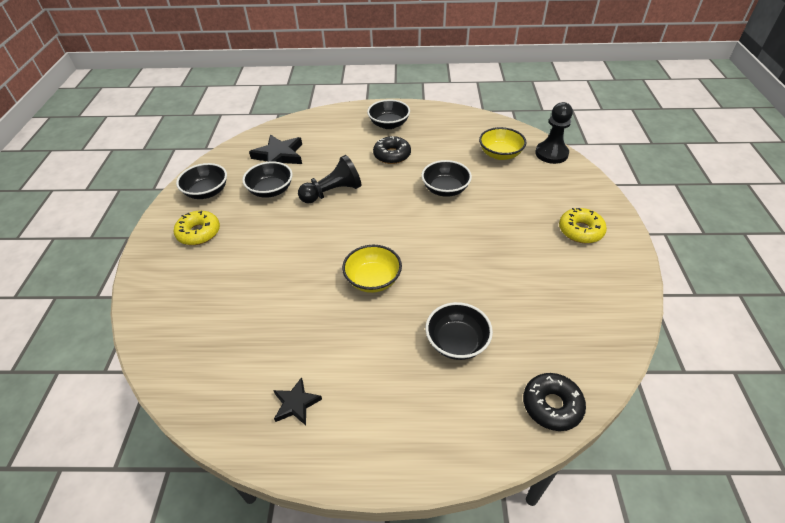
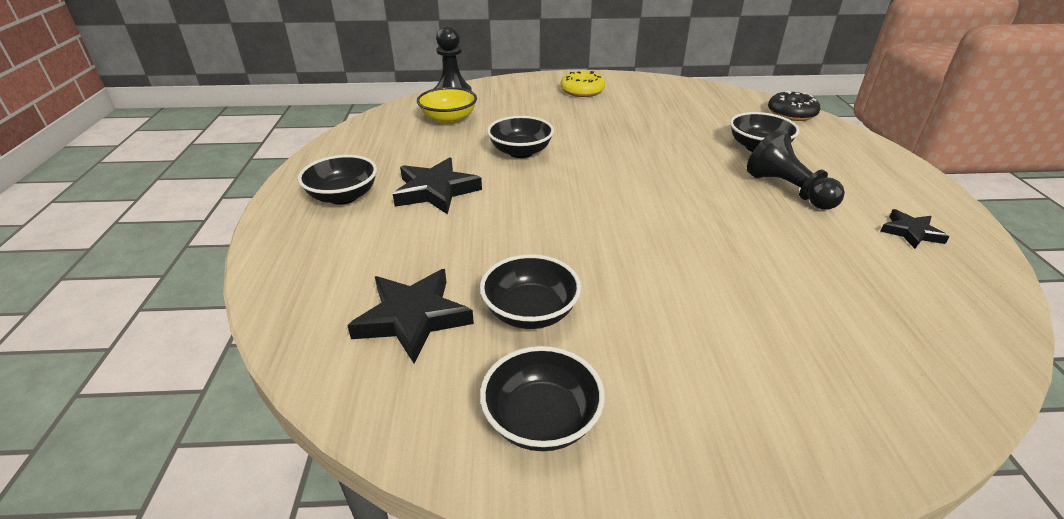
camera: 95 degrees left, 10 degrees down
yellow donut [174,211,220,245] -> none
black pawn [298,155,361,204] -> black pawn moved to [747,130,845,210]
yellow bowl [342,245,402,293] -> none
black donut [373,136,411,164] -> black star [393,157,482,214]

